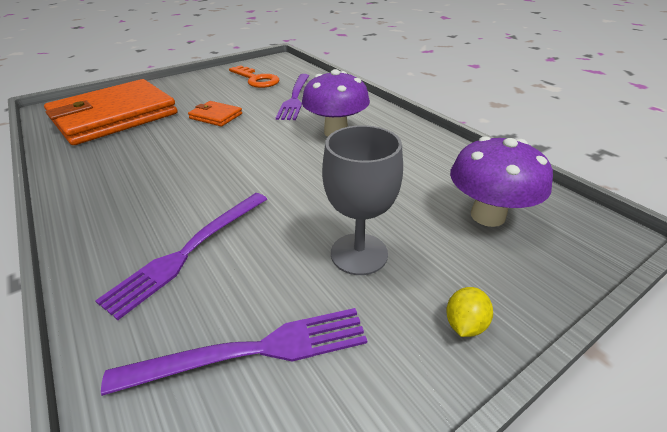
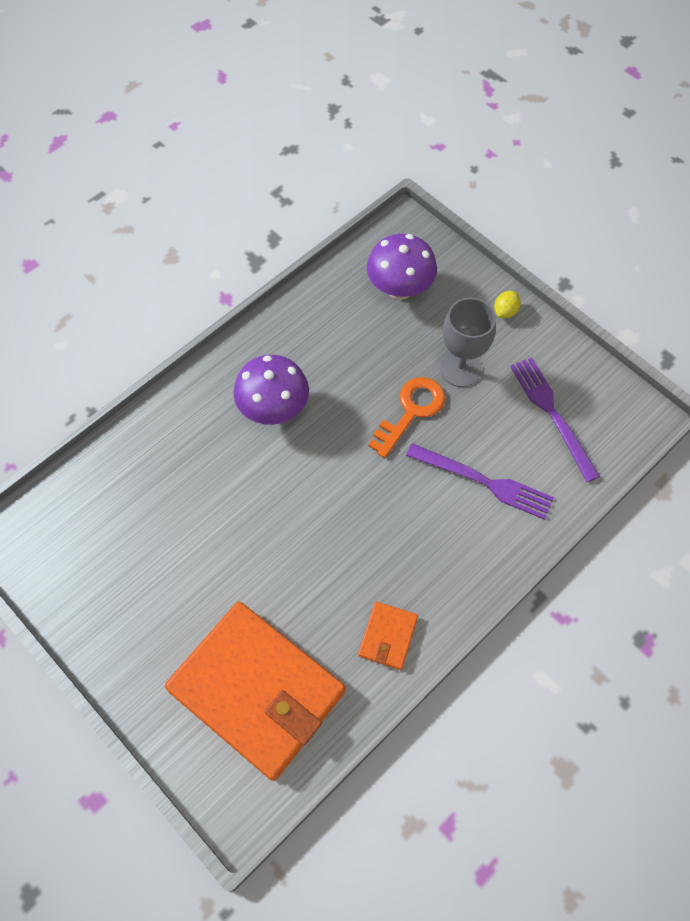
camera: 100 degrees left, 25 degrees up
orange wallet [188,101,242,126] -> orange wallet moved to [358,602,418,670]
orange key [229,65,279,88] -> orange key moved to [369,377,445,458]
purple fork [276,74,309,120] -> none
yellow lemon [446,287,493,337] -> yellow lemon turned 75 degrees counterclockwise [494,291,521,318]

